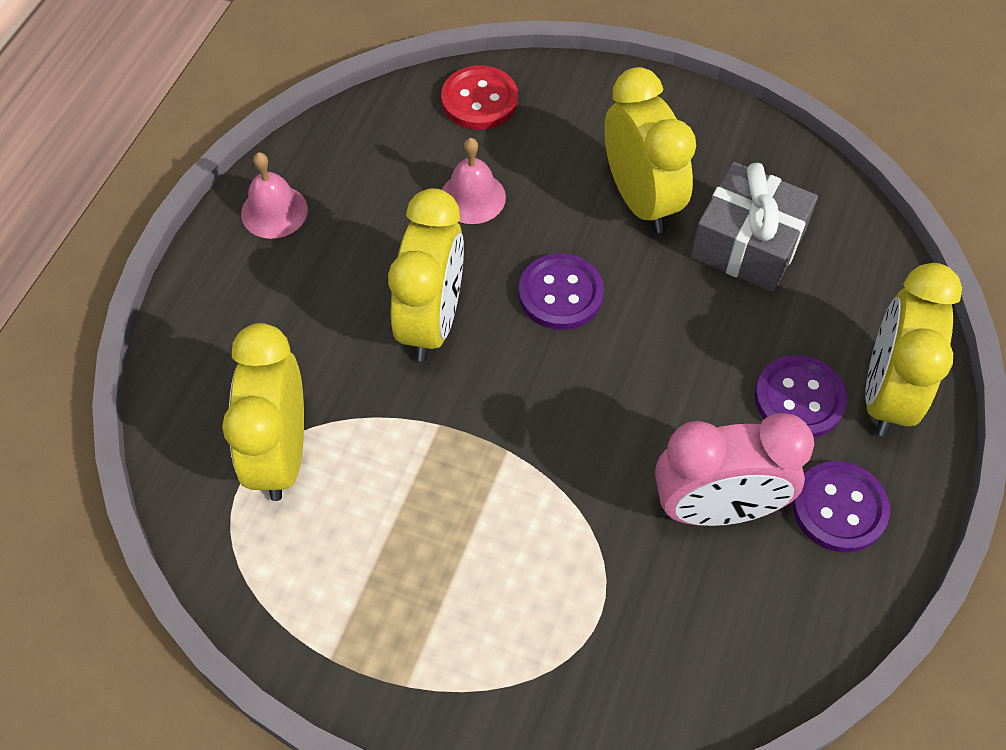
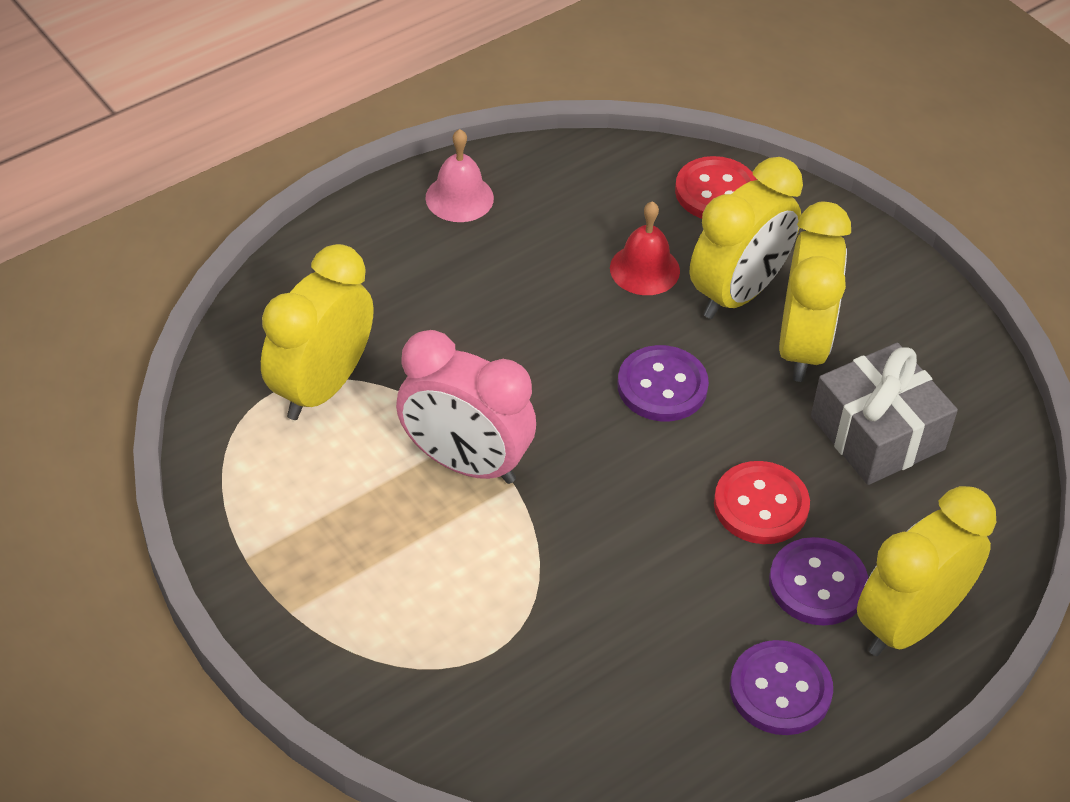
camera: 30 degrees right, 10 degrees down
yellow clock [388,188,464,361] -> yellow clock moved to [690,157,803,319]
pink bell [442,138,506,224] -> red bell [610,201,680,295]
pink clock [655,413,814,526] -> pink clock moved to [396,330,536,484]
none -> red button [714,461,810,544]

